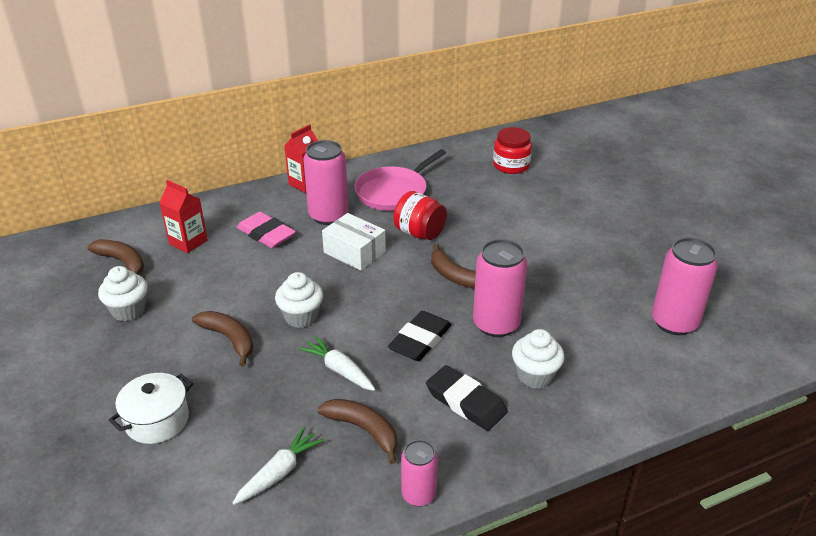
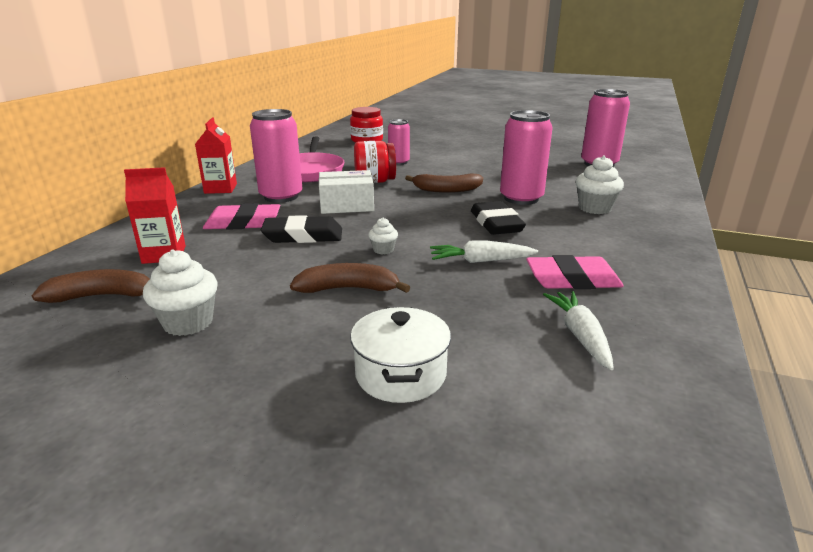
camera: 45 degrees left, 10 degrees down
white cupcake [275,272,323,328] -> white cupcake [368,218,398,255], size x0.55
brown banana [318,399,397,464] -> pink eraser [526,255,624,289]
pink can [401,440,438,507] -> pink can moved to [388,119,410,165]
black eraser [426,365,508,431] -> black eraser moved to [261,215,342,243]

